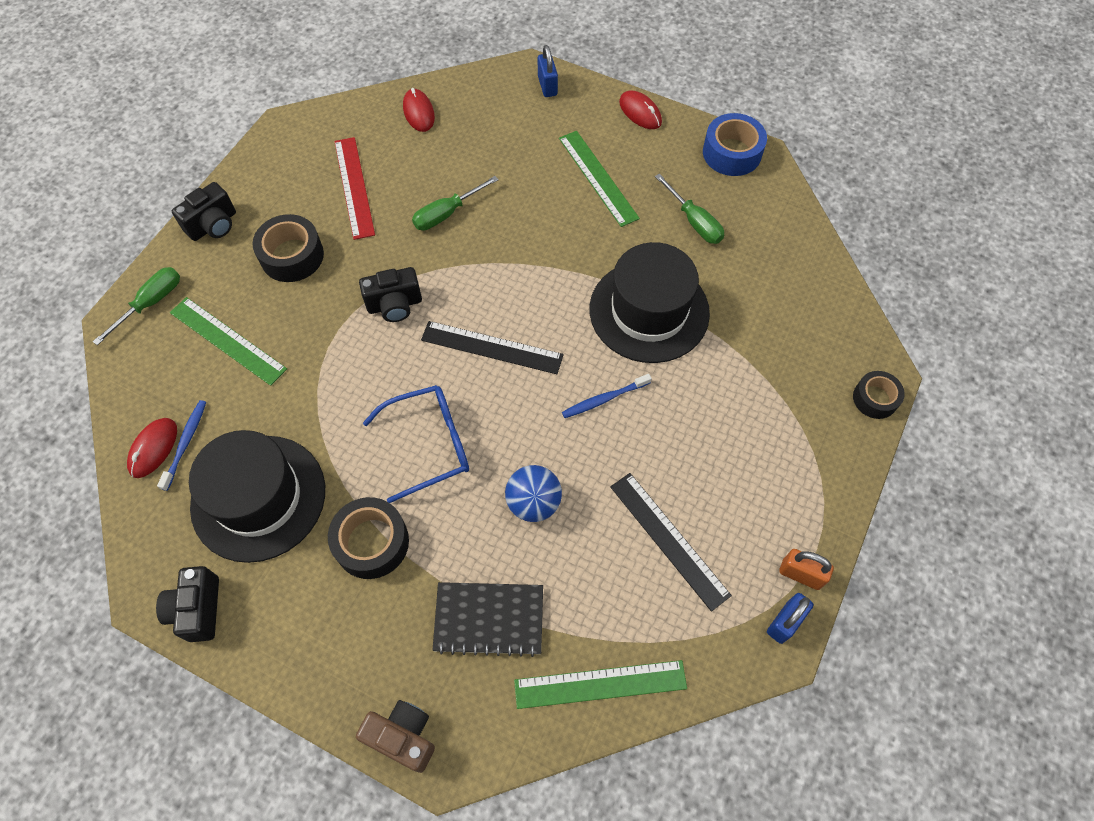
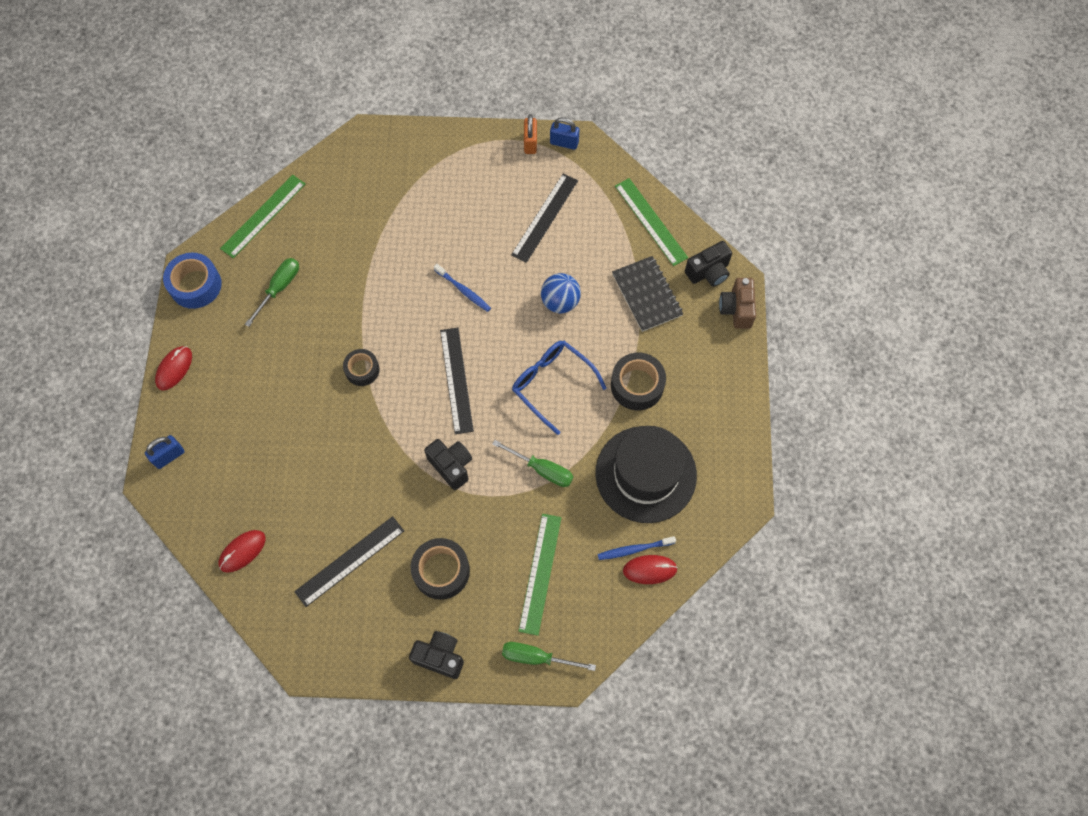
camera: 115 degrees left, 5 degrees up
black camera [156,566,219,642] -> black camera moved to [685,241,732,287]
red ruler [334,137,375,240] -> black ruler [294,516,404,607]
green screwdriver [412,176,499,230] -> green screwdriver moved to [492,440,573,487]
green ruler [559,131,640,227] -> green ruler moved to [220,175,306,258]
black hat [590,242,710,363] -> none
black tape [853,371,905,419] -> black tape moved to [343,349,380,386]

